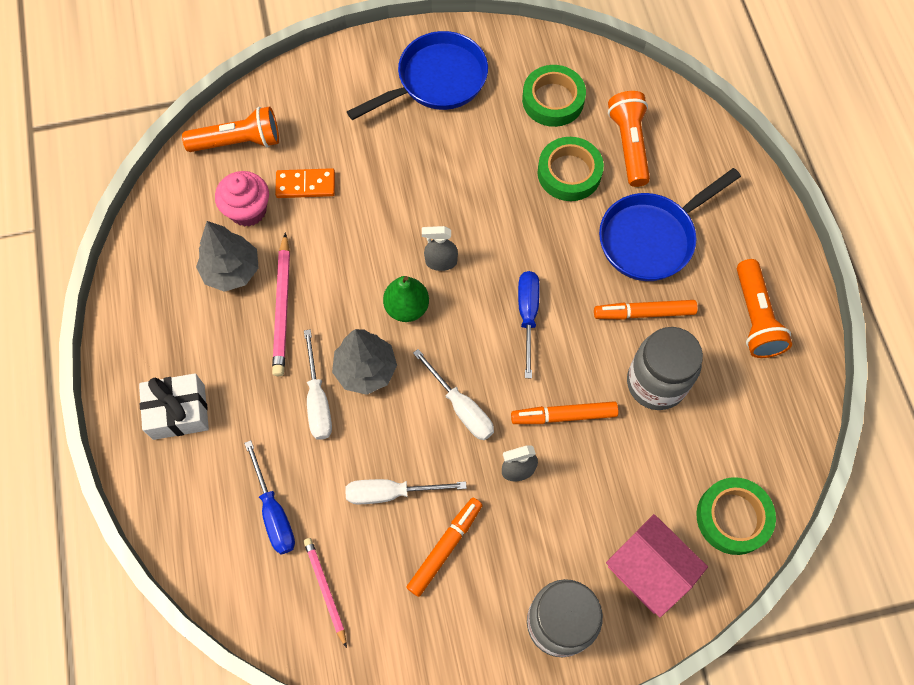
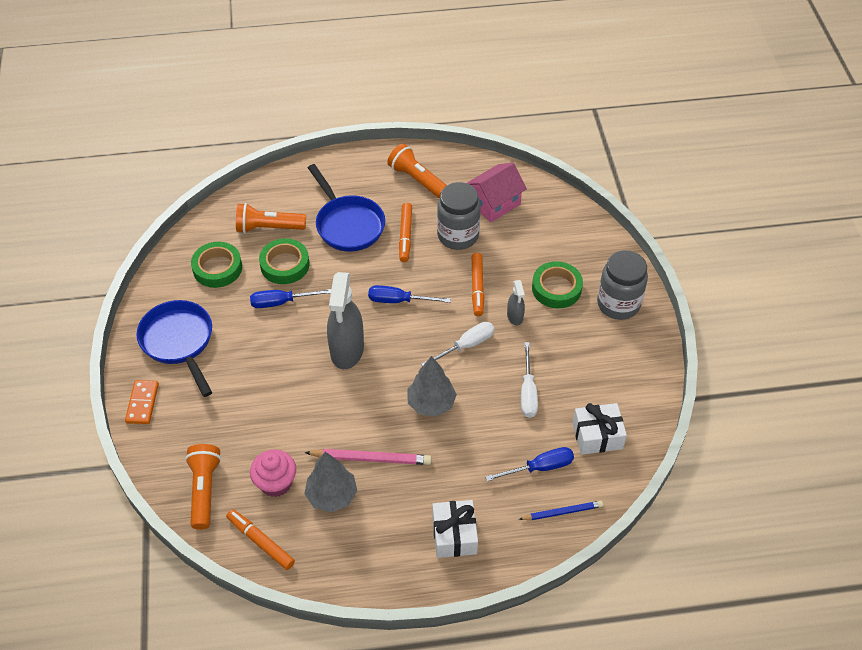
camera: 85 degrees left, 15 degrees down
orange domino [275,168,335,198] -> orange domino moved to [125,380,159,424]
white screwdriver [304,329,332,440] -> none
pink pencil [304,538,347,648] -> white gift [572,403,627,455]
green pear [383,276,429,322] -> none
orange marker [406,497,483,597] -> orange marker moved to [226,509,295,570]
grey spray bottle [422,226,458,271] -> grey spray bottle [327,272,364,369], size x2.07
pink house [606,514,708,617] -> pink house moved to [467,163,527,222]
green tape [696,477,776,555] -> green tape moved to [532,261,583,308]
orange flashlight [737,259,792,358] -> orange flashlight turned 135 degrees counterclockwise [387,144,447,198]
none -> blue screwdriver [250,289,331,308]
none -> blue pencil [519,501,603,520]

